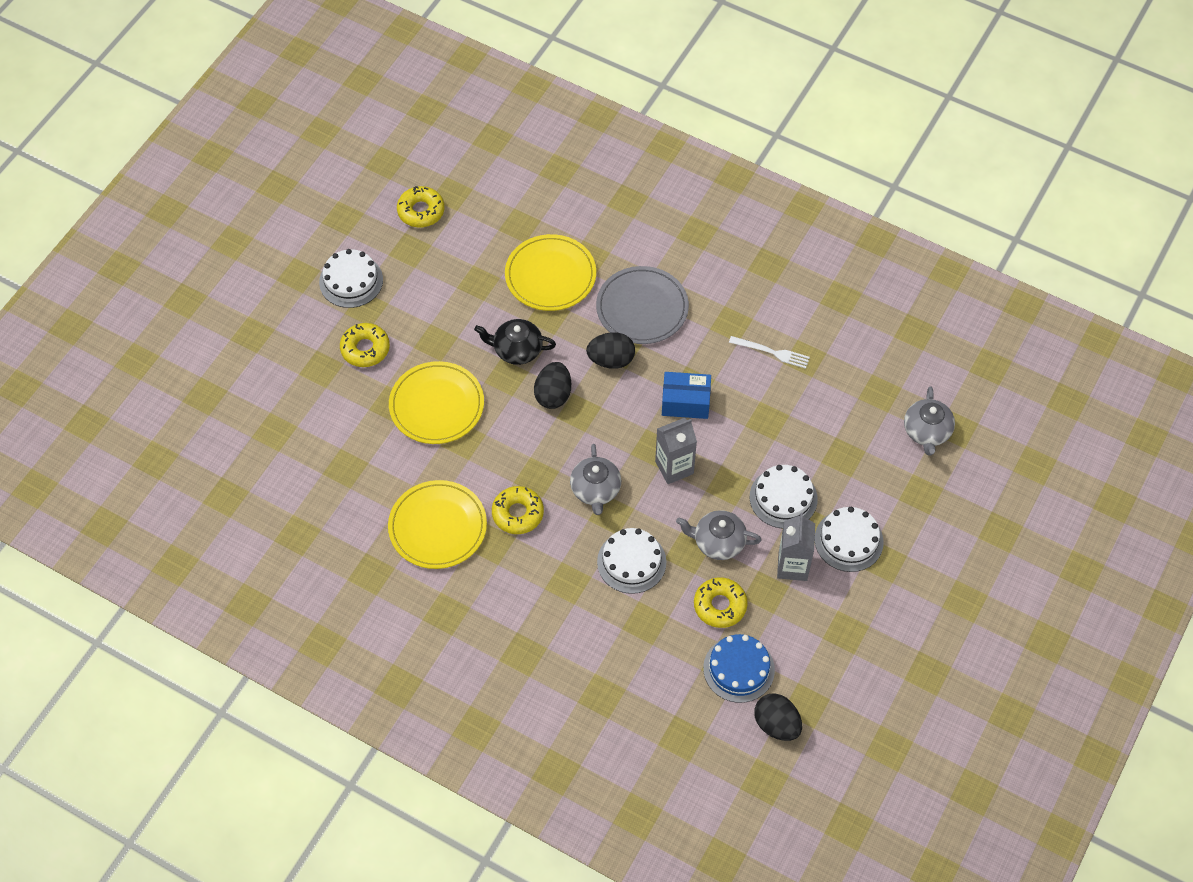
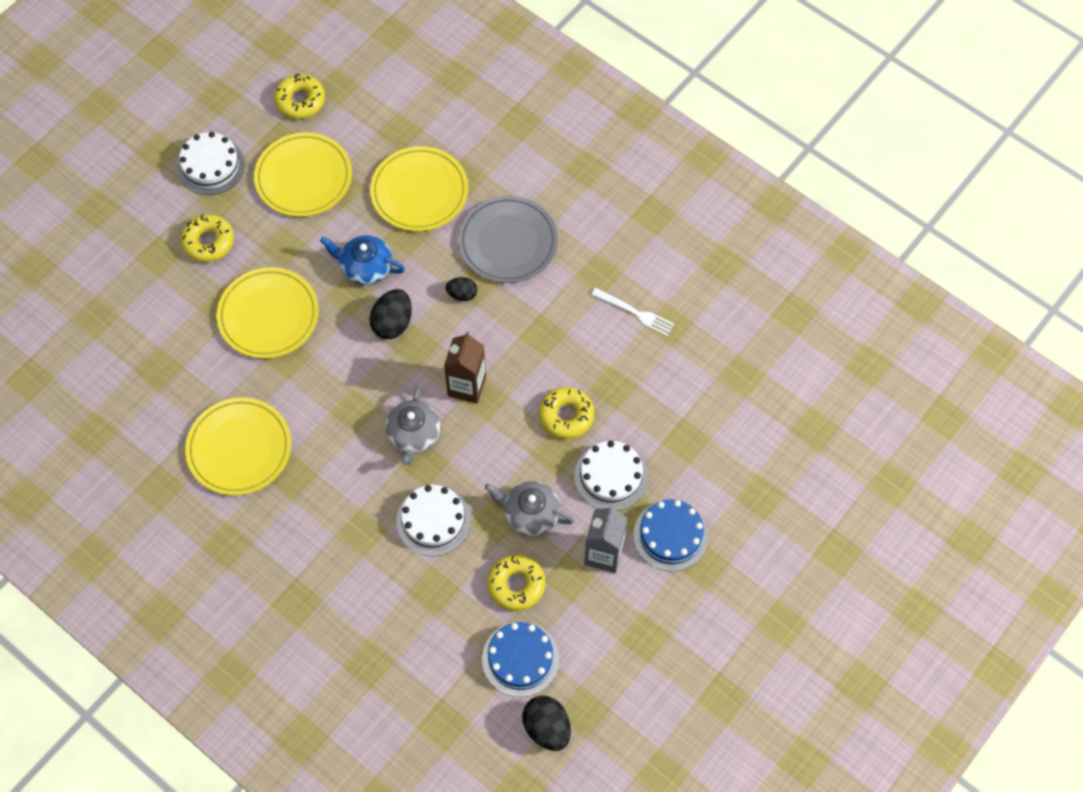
camera: 10 degrees right, 5 degrees up
black teapot [474,319,556,365] -> blue teapot [320,235,405,285]
yellow donut [492,486,544,534] -> yellow donut moved to [539,387,594,439]
black egg [586,332,635,369] -> black egg [446,277,477,301], size x0.61
grey carton [655,418,697,484] -> none
blue box [662,372,711,419] -> none
white cake [815,507,884,572] -> blue cake [633,499,708,572]
grey teapot [904,386,955,456] -> none
none -> yellow plate [254,132,352,217]
none -> brown carton [444,332,486,403]

